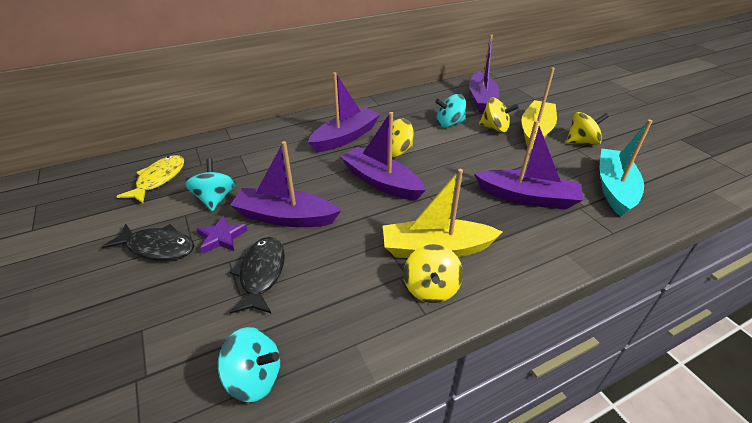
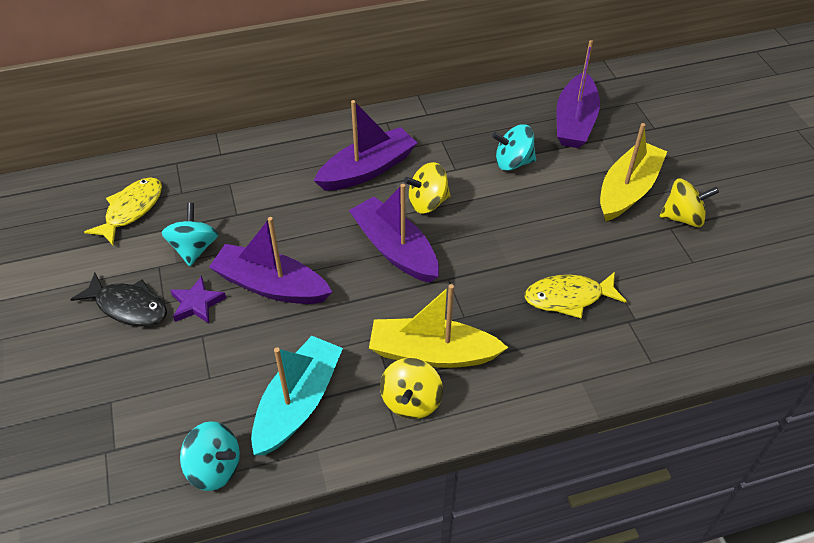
camera: 10 degrees right, 10 degrees up
black fish [230,237,285,314] -> none
purple boat [474,120,583,210] -> yellow fish [525,272,627,319]
yellow spinning top [479,98,519,133] -> none
turquoise boat [599,120,652,217] -> turquoise boat moved to [251,336,343,455]

